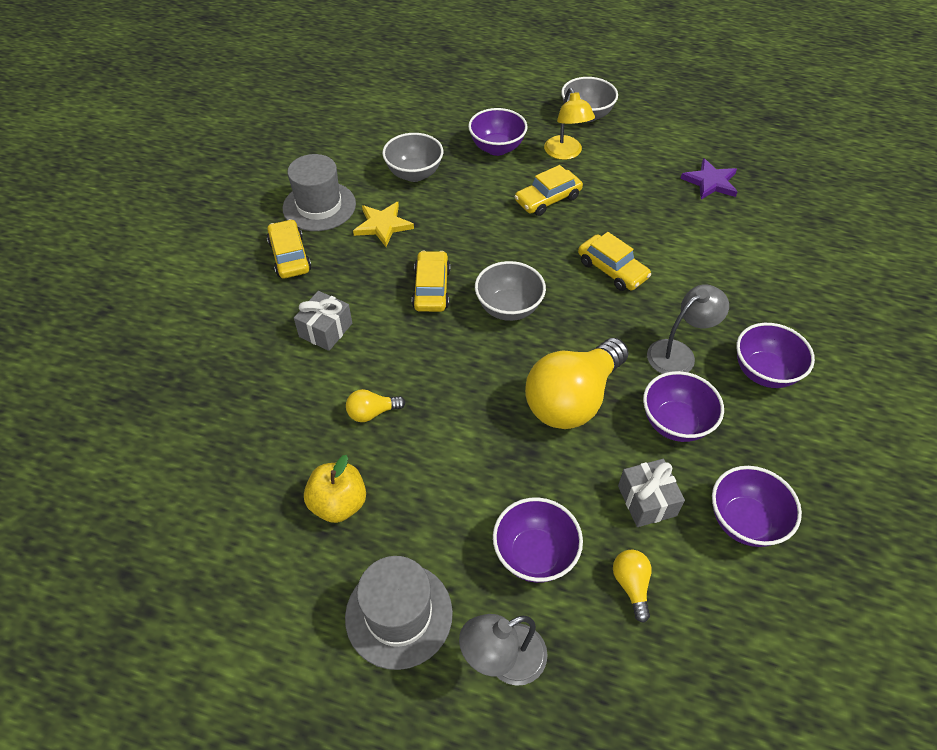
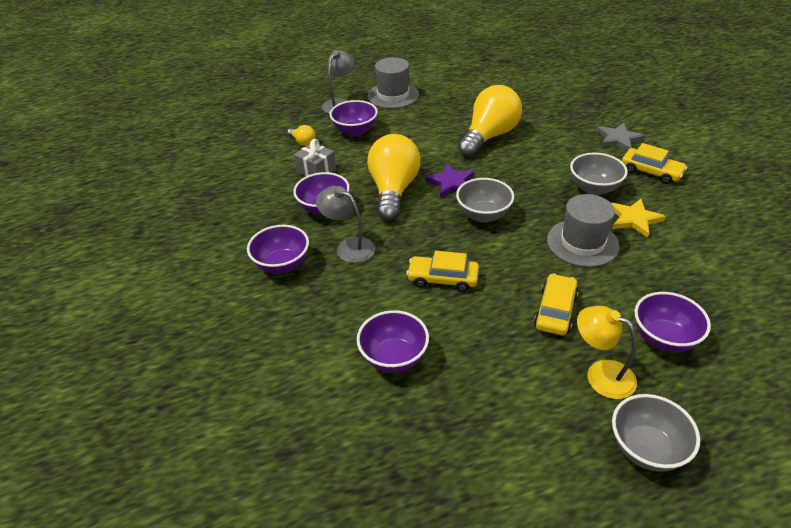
camera: 145 degrees right, 10 degrees down
grey hat [283,154,356,231] -> grey hat moved to [547,194,620,267]
grey gift [294,291,352,351] -> none
yellow apple [304,455,366,523] -> none
yellow light bulb [346,389,405,422] -> yellow light bulb [458,85,522,157], size x2.33
grey bowl [382,133,443,182] -> grey bowl moved to [570,153,628,195]
yellow car [412,251,450,312] -> none
grey lamp [647,284,729,374] -> grey lamp turned 105 degrees clockwise [316,186,375,263]
purple star [680,158,737,200] -> purple star moved to [425,163,474,197]
purple bowl [712,466,802,547] -> purple bowl moved to [357,310,429,373]
none -> grey star [596,123,645,151]

